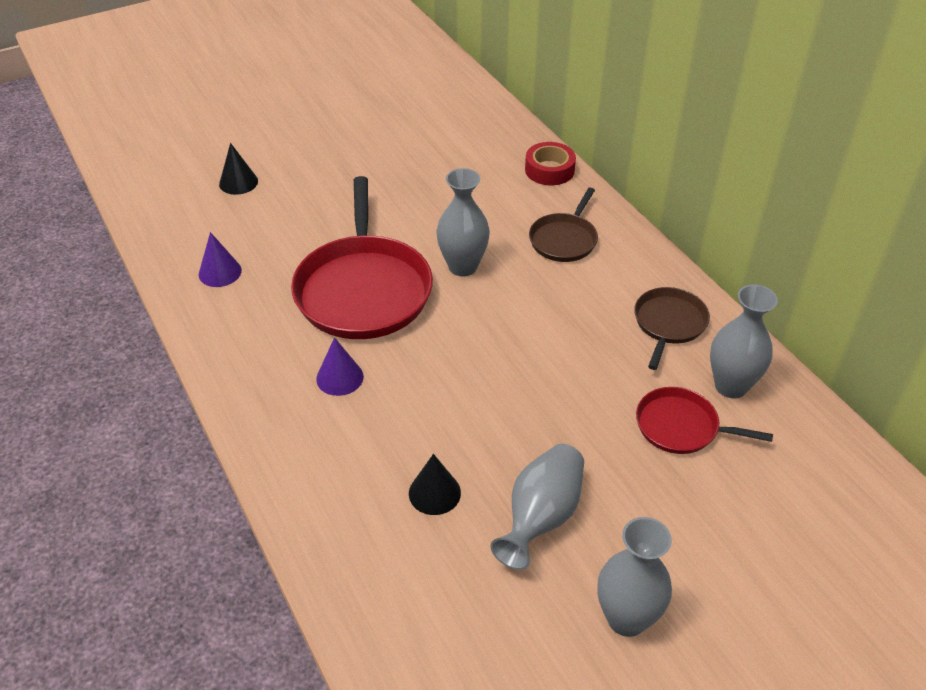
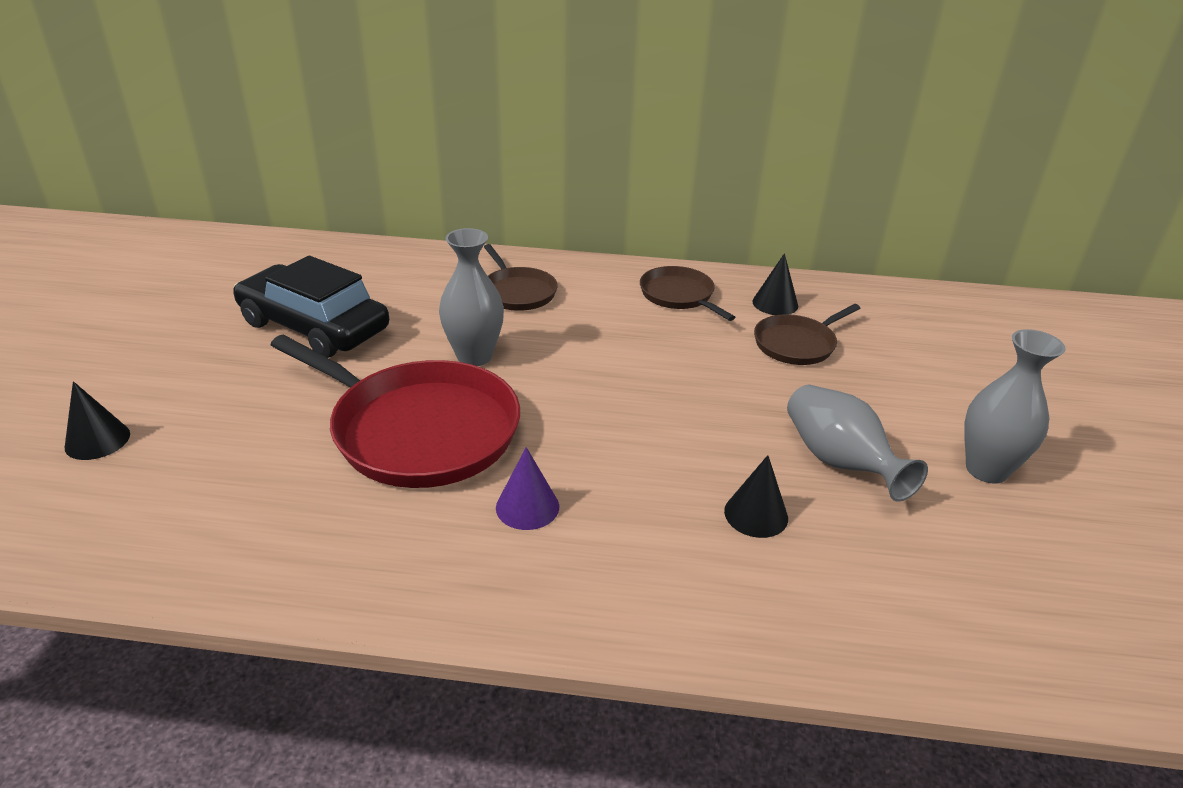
camera: 55 degrees left, 10 degrees down
purple cone [199,232,242,287] -> none
red tape [525,142,576,185] -> none
red pan [636,387,773,454] -> brown pan [754,304,860,365]
grey vase [710,284,778,398] -> black cone [752,253,798,315]
none -> black car [233,256,389,358]

